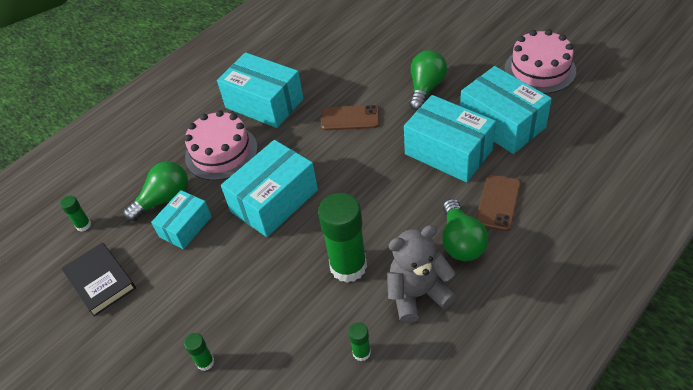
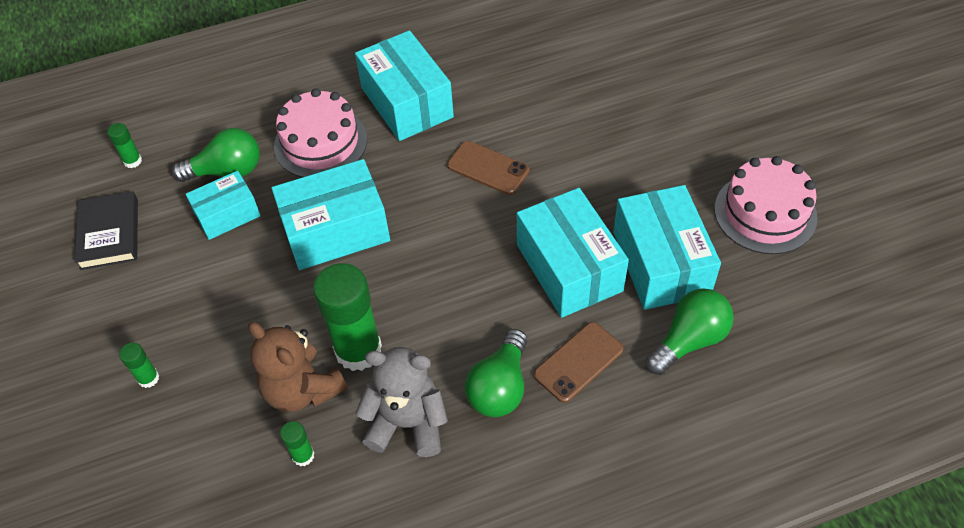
camera: 25 degrees right, 5 degrees up
green light bulb [409,50,447,111] -> green light bulb moved to [646,289,734,375]
none -> brown teddy bear [248,322,348,412]

